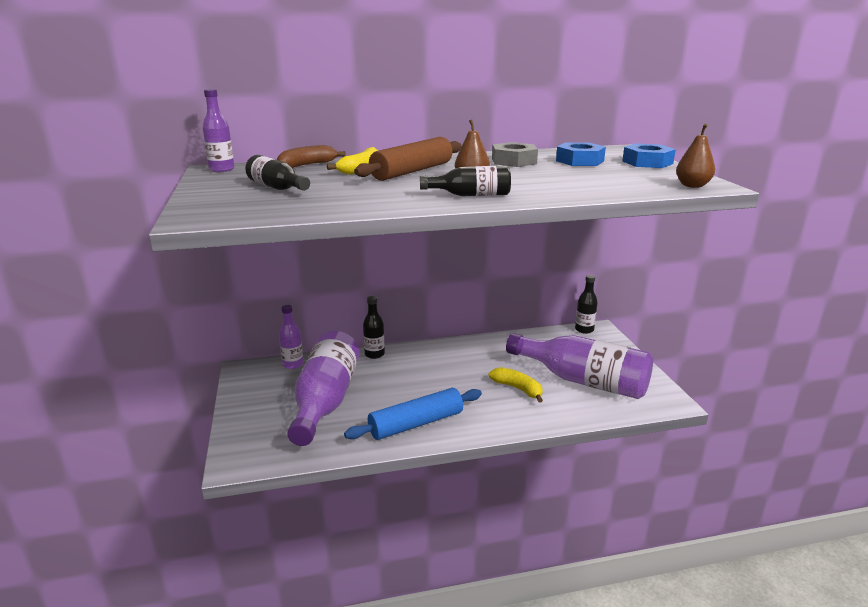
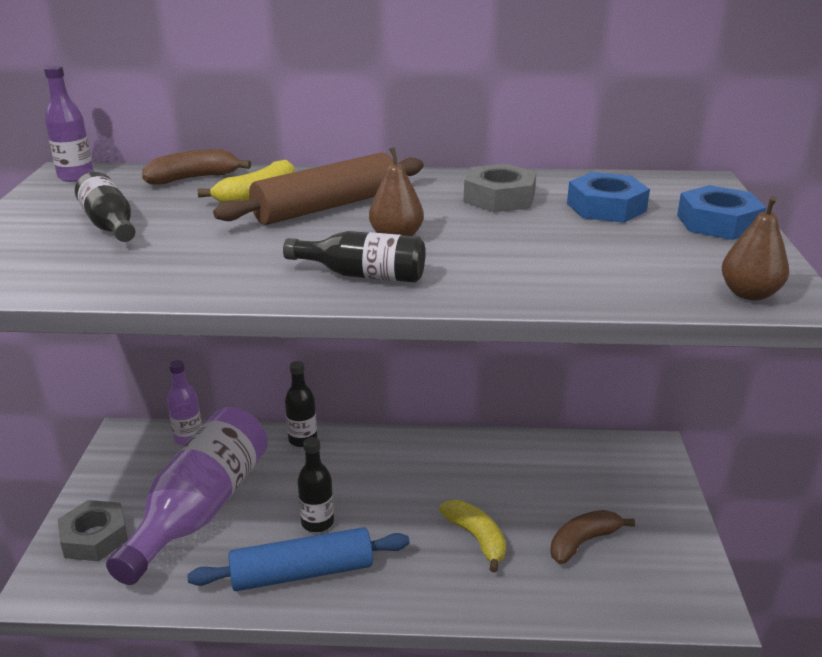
camera: 15 degrees right, 5 degrees up
purple bottle [506,333,653,399] -> brown banana [550,510,635,564]
black bottle [575,275,598,334] -> black bottle moved to [297,437,334,532]
none -> grey nut [58,500,128,561]

